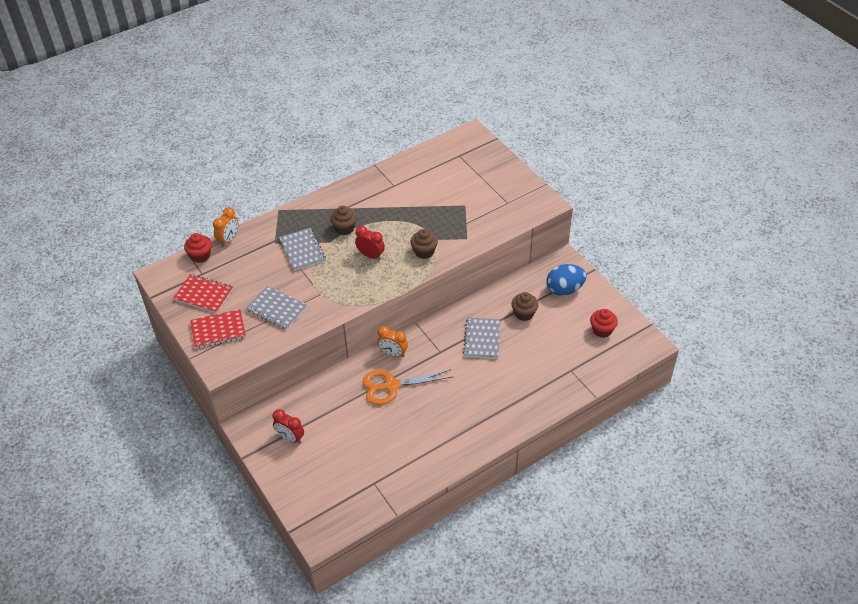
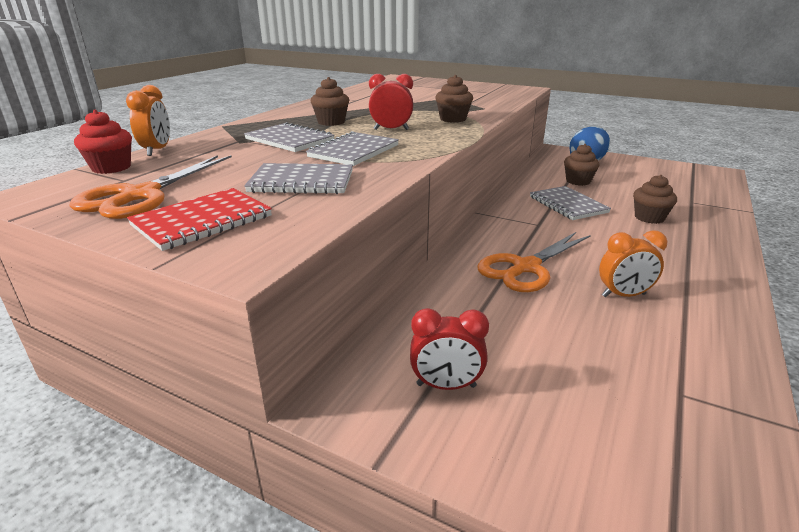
camera: 30 degrees left, 20 degrees down
red notebook [173,274,233,313] -> orange scissors [69,155,232,219]
orange clock [377,326,408,357] -> orange clock moved to [599,230,668,297]
red cupcake [590,309,618,338] -> none
none -> grey notebook [306,131,399,166]
none -> brown cupcake [633,175,677,224]

